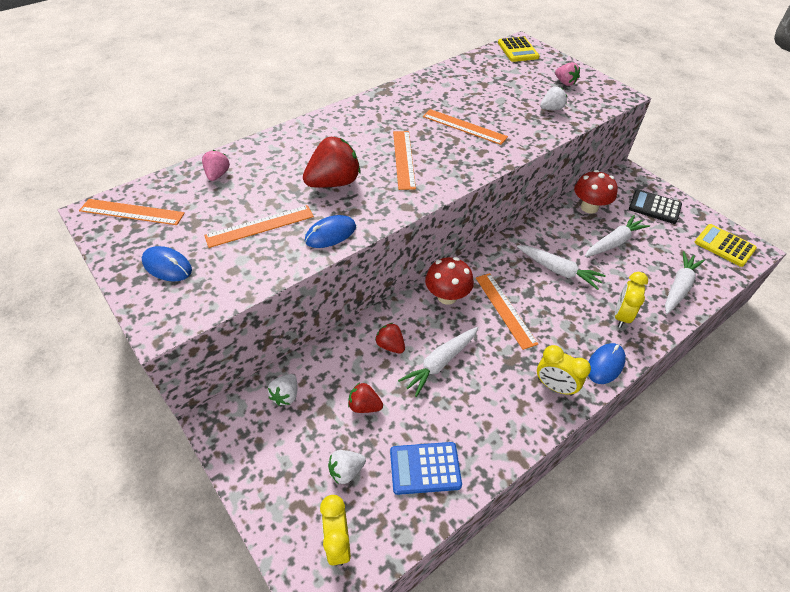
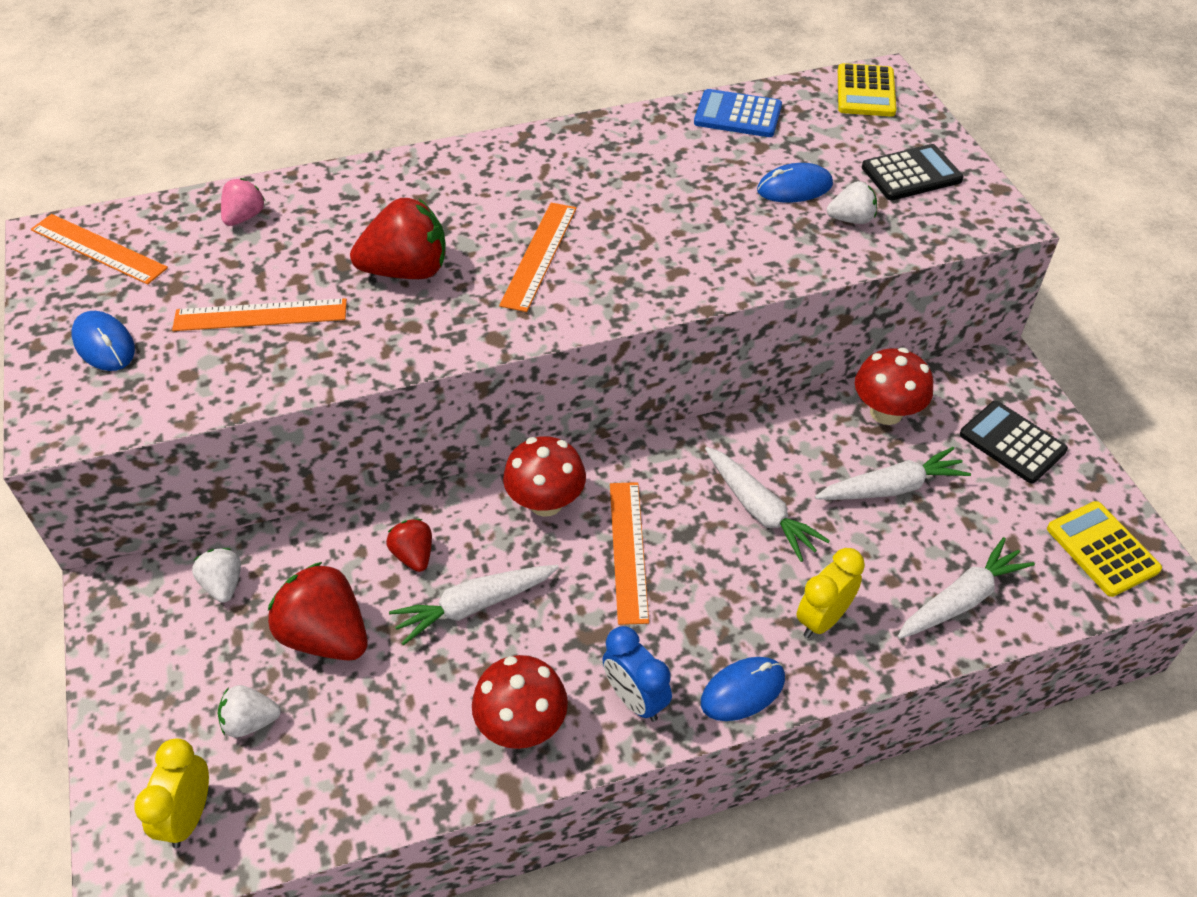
camera: 20 degrees right, 0 degrees up
white strawberry [268,374,297,406] -> white strawberry turned 120 degrees clockwise [192,548,241,603]
blue mouse [305,215,356,248] -> blue mouse moved to [757,163,833,202]
red strawberry [348,383,383,413] -> red strawberry [268,562,368,660], size x1.84
blue calculator [390,442,462,495] -> blue calculator moved to [694,89,782,137]
orange ruler [423,109,508,145] -> none
yellow clock [537,345,591,396] -> blue clock [603,626,672,722]
pink strawberry [555,62,580,86] -> black calculator [862,144,964,200]
none -> red mushroom [472,655,568,749]

